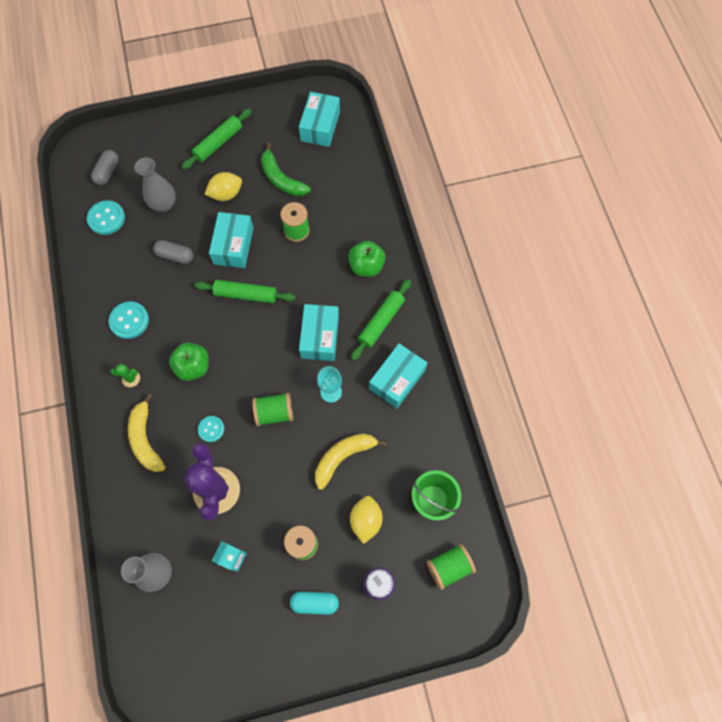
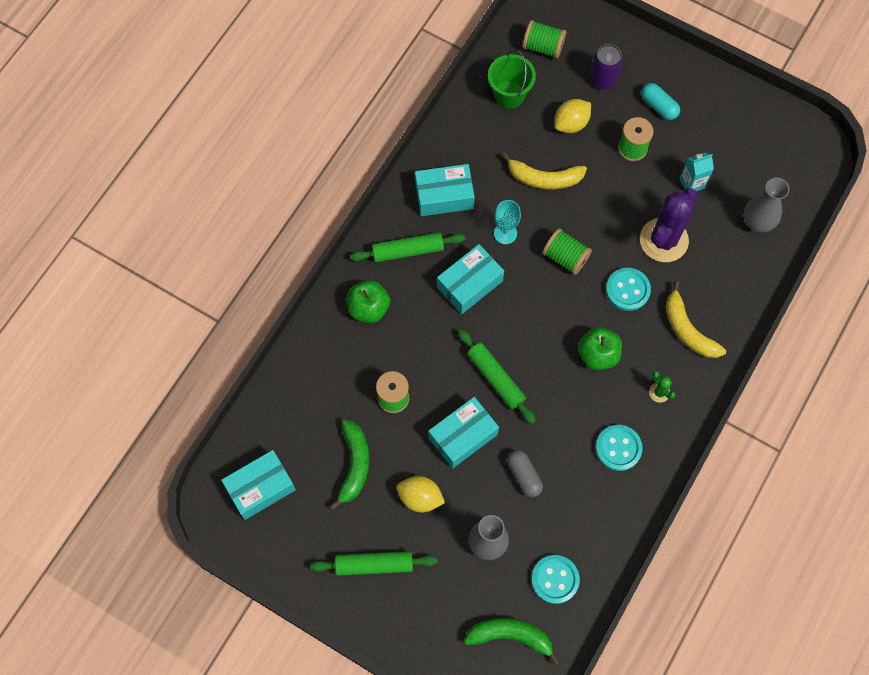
camera: 135 degrees left, 0 degrees up
grey capsule [91,150,119,185] -> green banana [464,618,560,665]
yellow banana [128,393,165,472] -> yellow banana turned 120 degrees clockwise [666,281,726,358]
turquoise button [198,416,224,442] -> turquoise button [606,268,651,311], size x1.57

